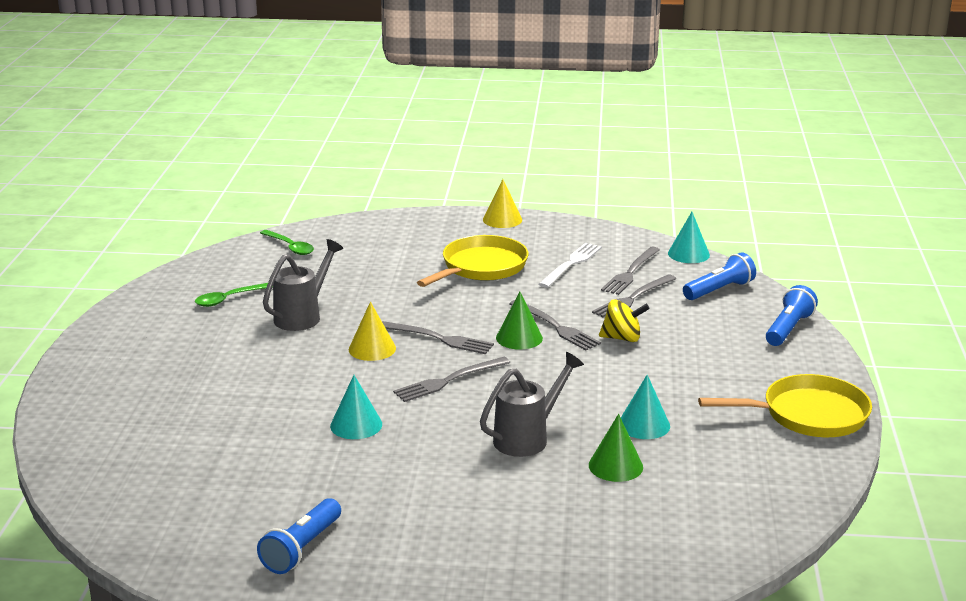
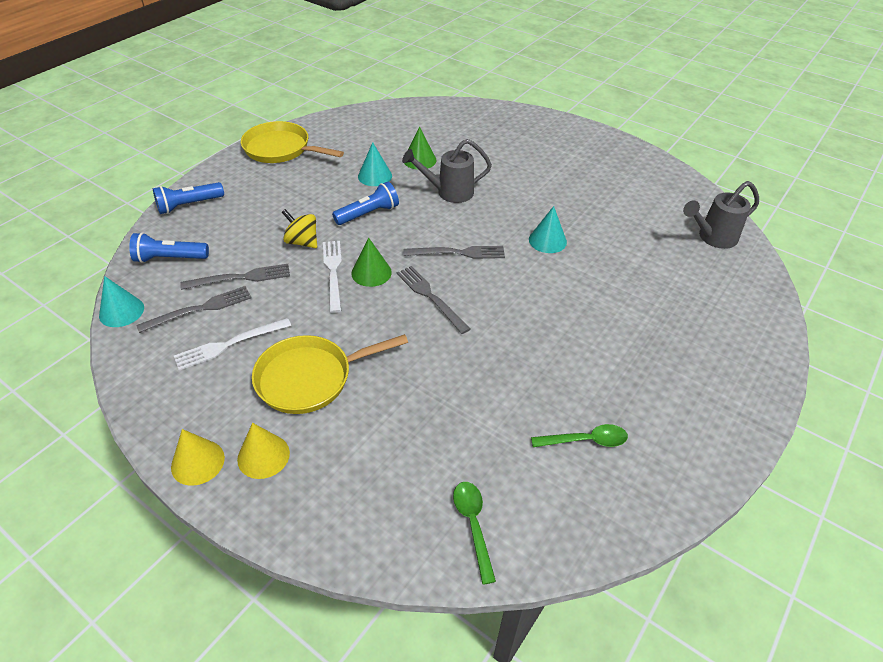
camera: 150 degrees left, 20 degrees up
blue flashlight [257,498,341,574] -> blue flashlight moved to [332,182,399,225]
grey watering can [263,239,343,331] -> grey watering can moved to [683,181,759,249]
yellow cone [349,302,396,361] -> yellow cone moved to [237,423,290,479]
grey fork [509,300,601,350] -> white fork [323,241,342,313]

